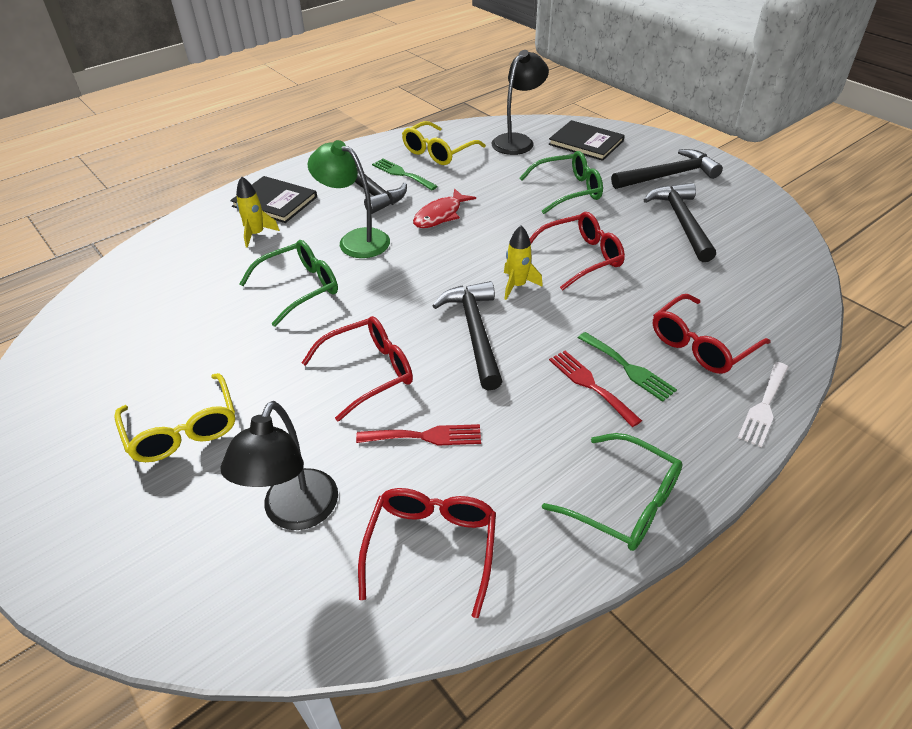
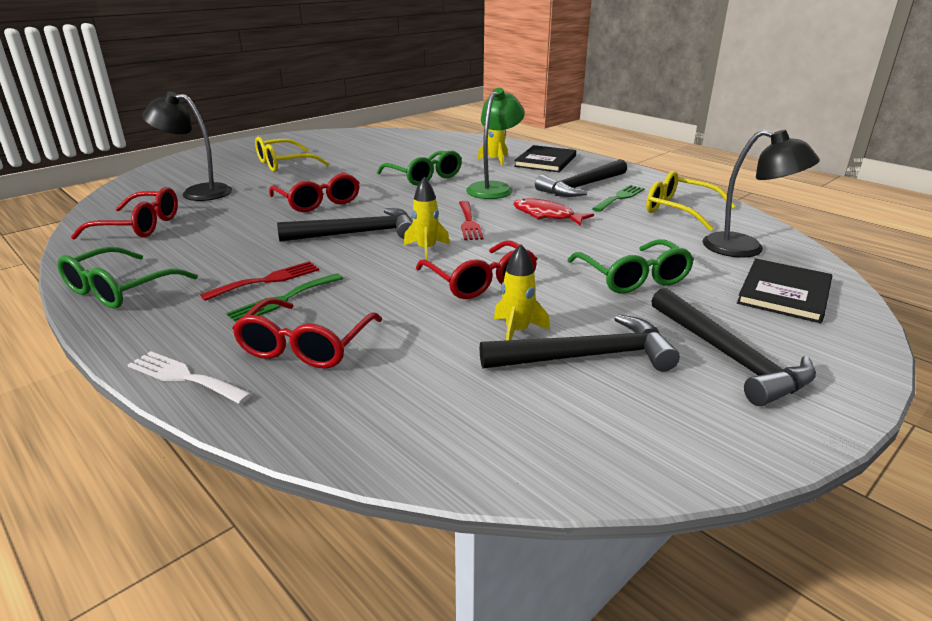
camera: 85 degrees right, 15 degrees down
red fork [356,424,481,446] -> red fork moved to [459,201,484,240]
red glasses [653,294,770,374] -> red glasses turned 120 degrees counterclockwise [232,298,382,369]
none -> yellow rocket [494,244,550,340]

